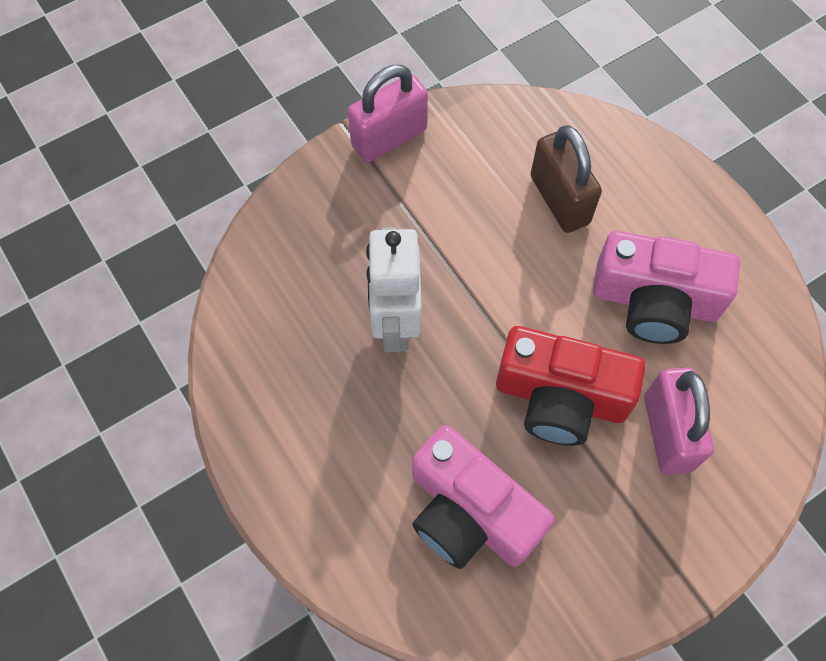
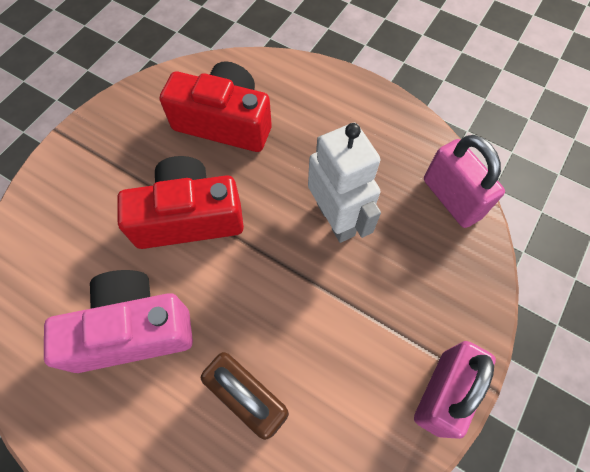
camera: 155 degrees right, 0 degrees up
pink camera [412,425,554,569] -> red camera [160,61,272,152]
pink padlock [644,367,714,475] -> pink padlock moved to [424,135,505,228]

